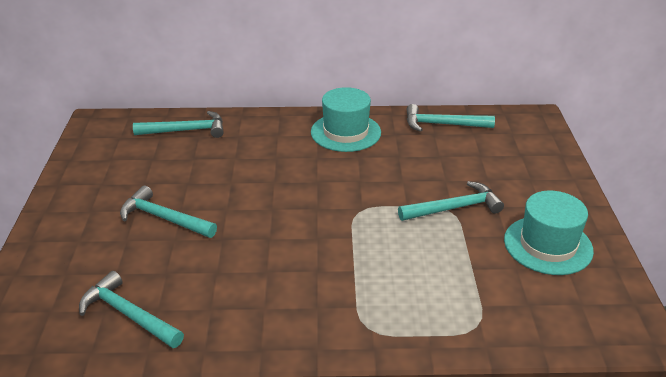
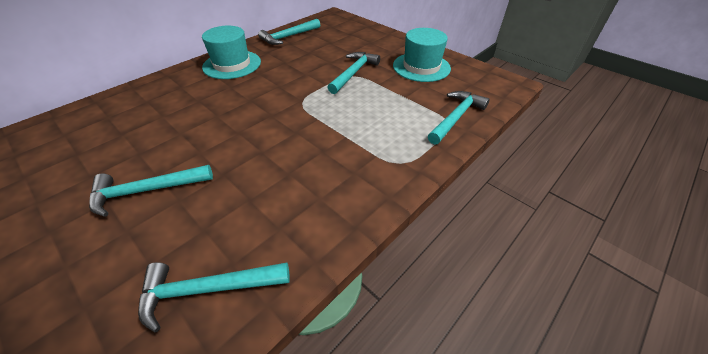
camera: 45 degrees left, 10 degrees up
turquoise hammer [133,111,224,138] -> turquoise hammer moved to [428,91,490,145]

